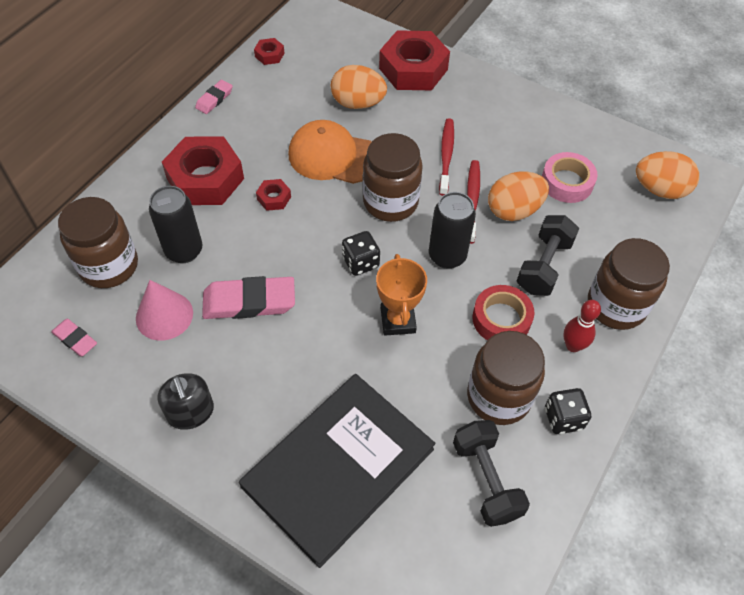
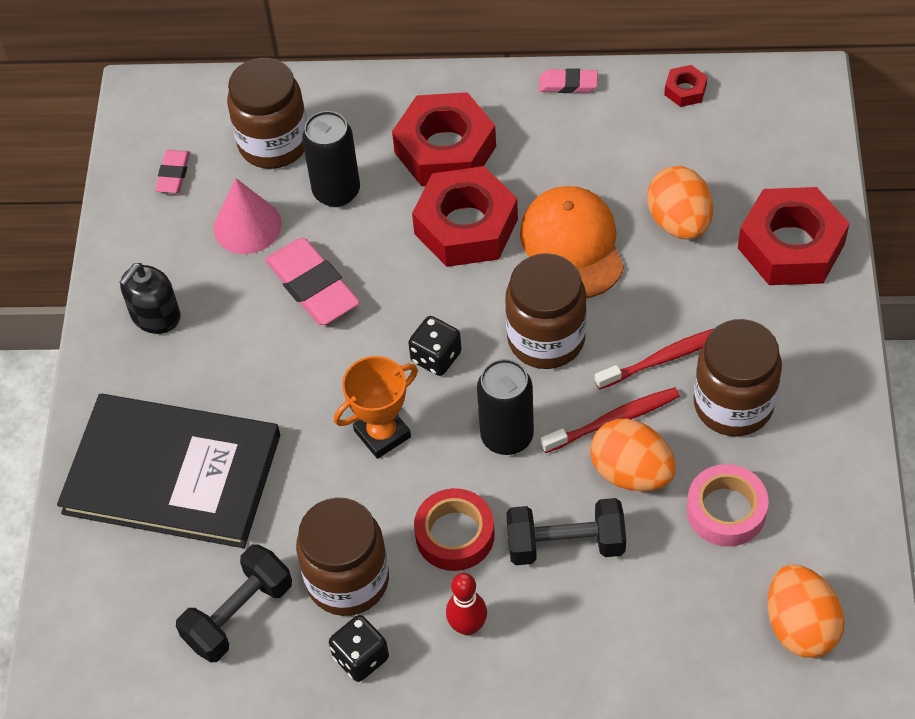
camera: 65 degrees right, 0 degrees up
red nut [256,179,291,211] -> red nut [412,166,518,267], size x2.29
brown jar [588,238,670,330] -> brown jar moved to [694,319,782,436]

